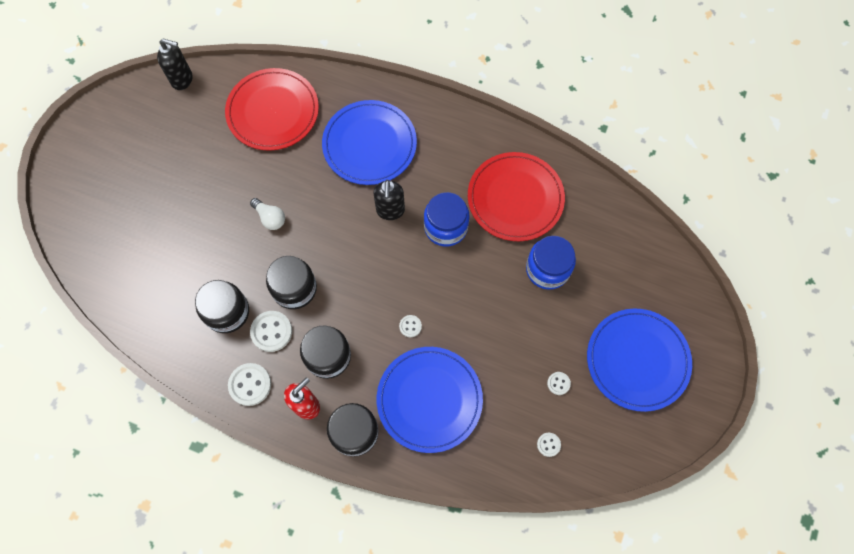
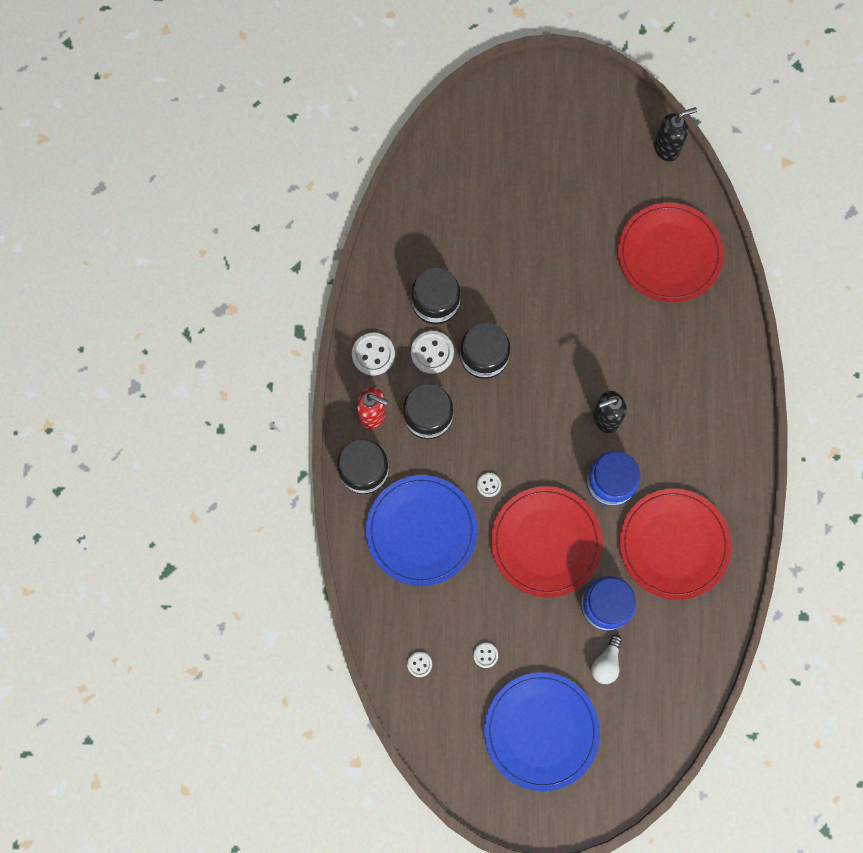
camera: 70 degrees right, 5 degrees up
black soap dispenser [157,39,192,90] -> black soap dispenser turned 105 degrees counterclockwise [654,107,697,162]
white light bulb [250,198,285,230] -> white light bulb moved to [591,635,622,684]
blue plate [322,100,417,185] -> none
none -> red plate [491,486,603,597]

